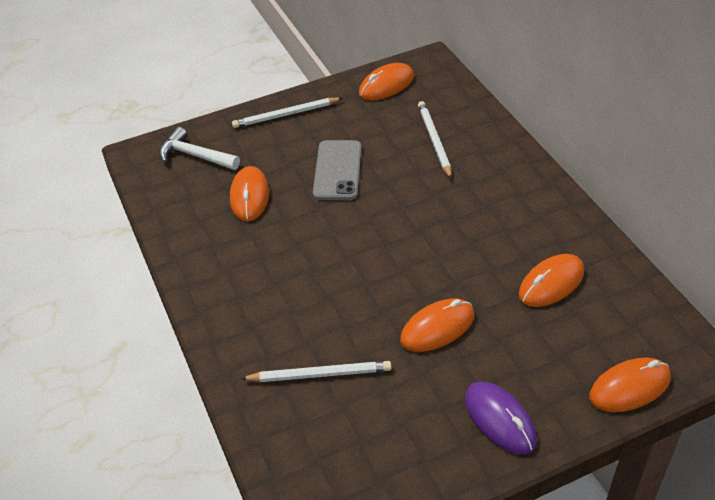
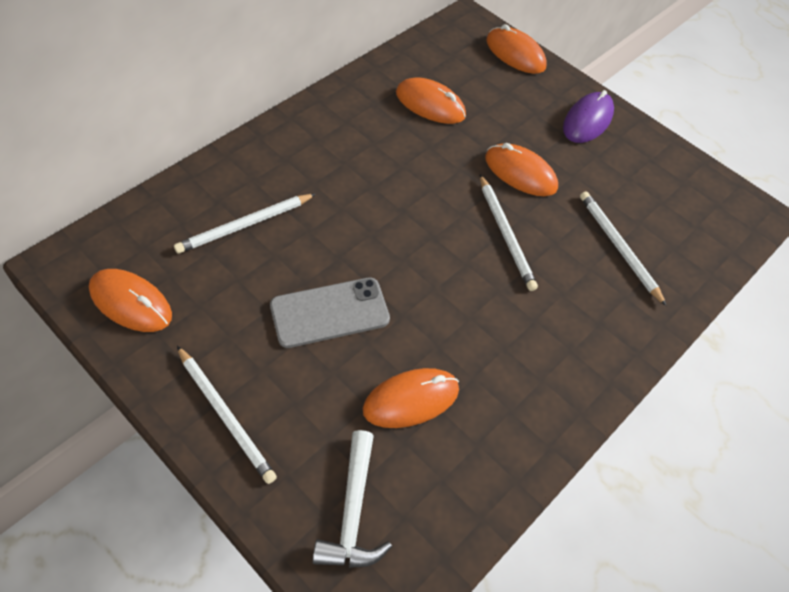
camera: 120 degrees left, 10 degrees up
none -> white pencil [480,174,538,291]

